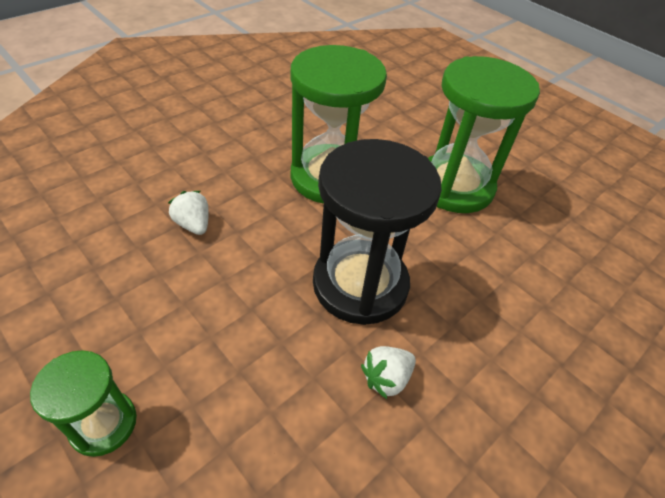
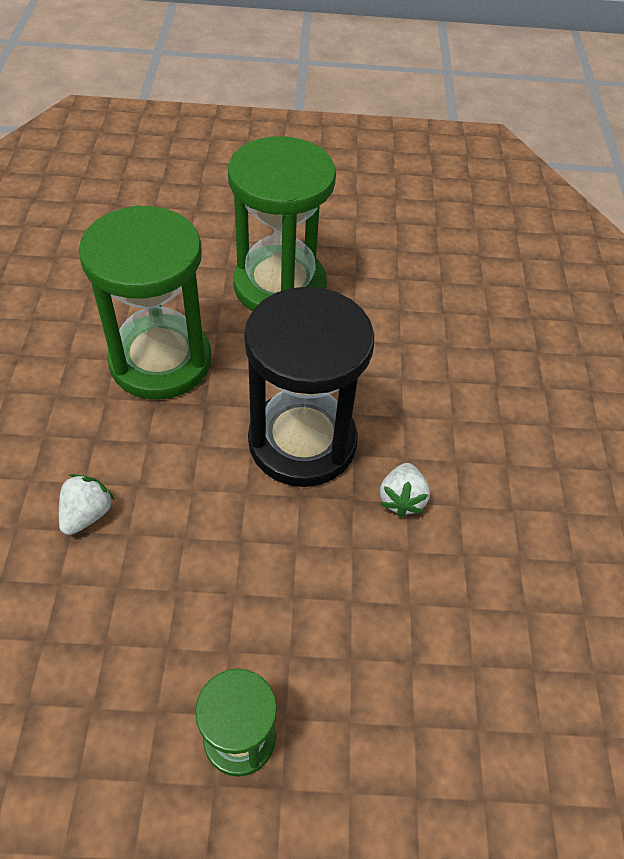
camera: 45 degrees left, 5 degrees up
white strawberry [168,191,209,235] -> white strawberry turned 105 degrees clockwise [59,474,115,535]

